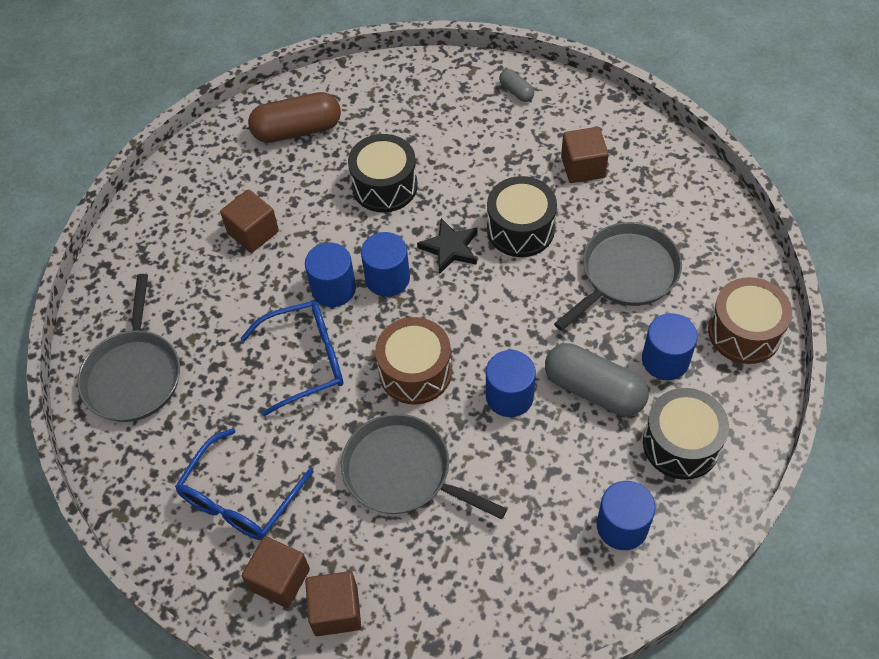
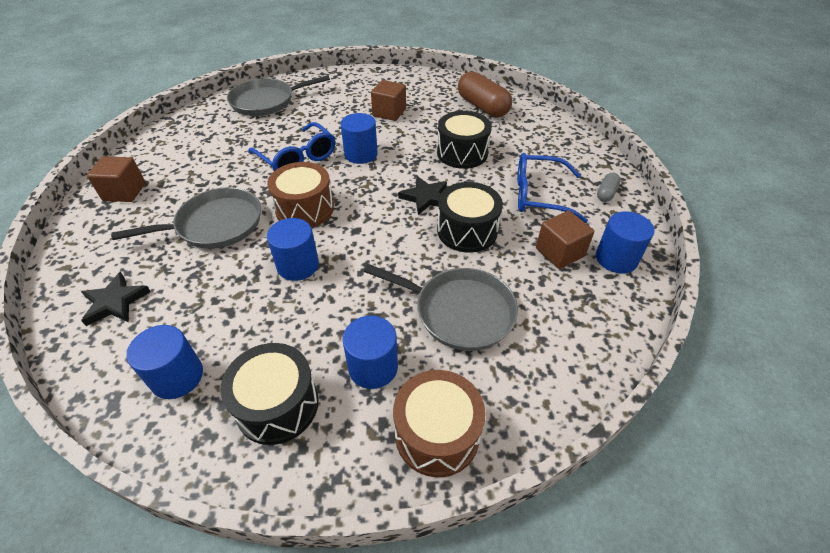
camera: 65 degrees right, 10 degrees down
blue glasses [175,428,314,540] -> blue glasses moved to [517,153,588,223]
brown cube [305,571,361,636] -> none
grey pan [341,414,507,519] -> grey pan turned 60 degrees clockwise [111,187,261,249]
blue cylinder [361,232,410,297] -> blue cylinder moved to [596,211,654,274]
grey capsule [545,343,649,416] -> none
none -> black star [81,272,151,326]

